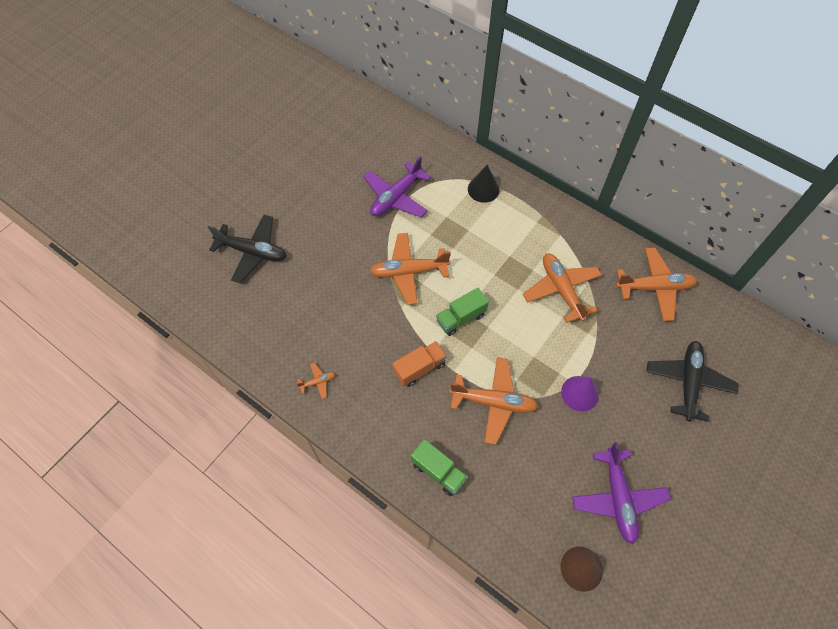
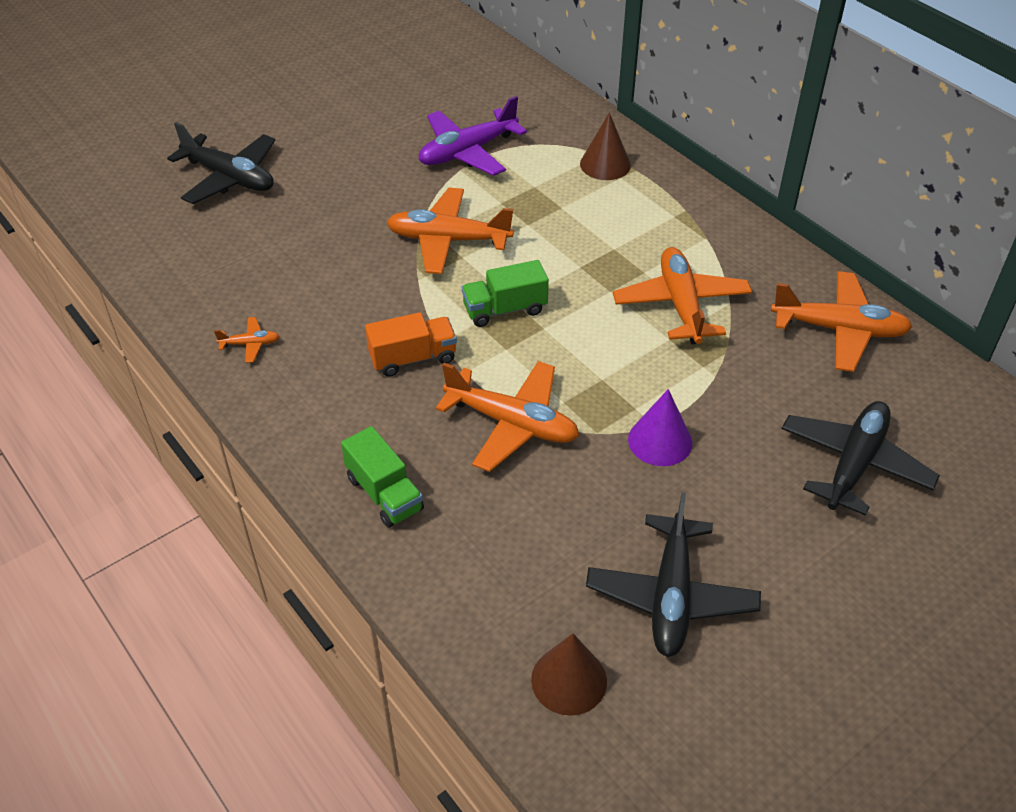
camera: 15 degrees right, 15 degrees down
black cone [468,165,500,203] -> brown cone [580,113,631,180]
purple plane [572,442,671,545] -> black plane [586,492,761,657]

